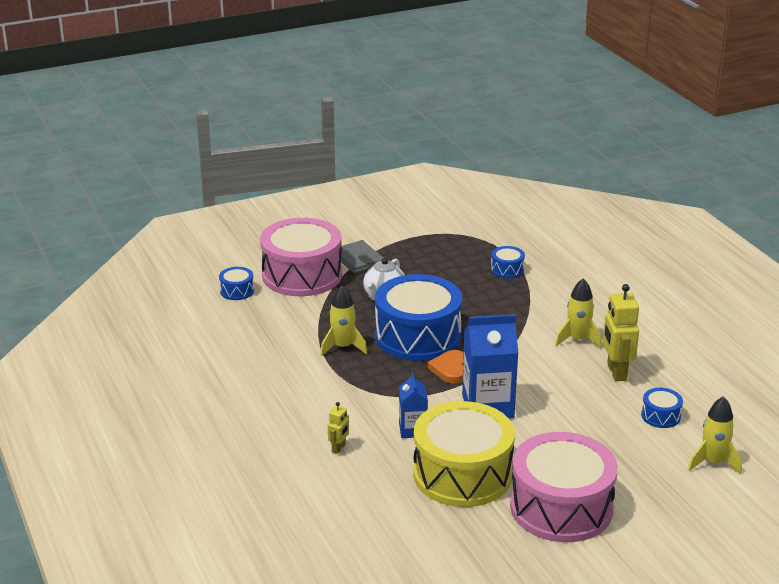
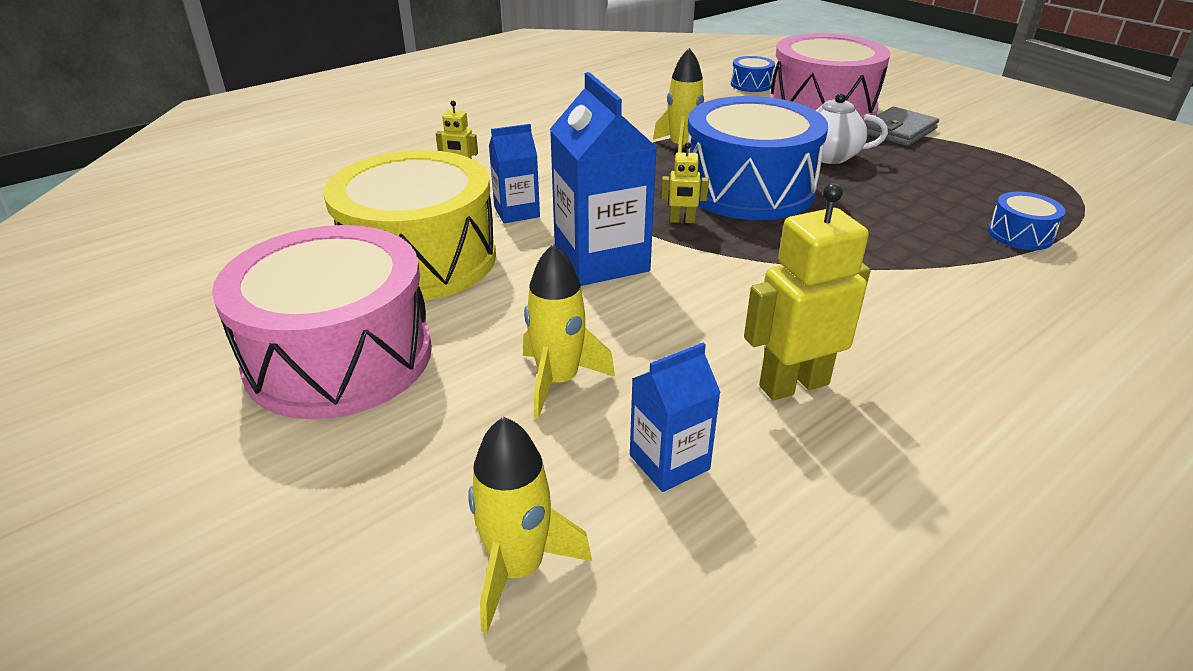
camera: 75 degrees right, 5 degrees up
orange heart [428,350,464,384] -> yellow robot [661,142,709,223]
yellow rocket [555,278,602,348] -> yellow rocket moved to [523,243,615,419]
blue drum [641,388,683,428] -> blue carton [630,342,721,492]

